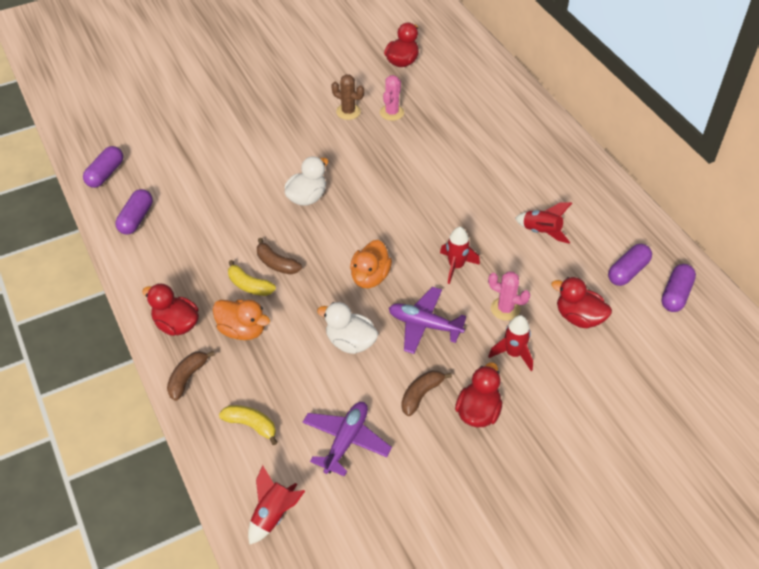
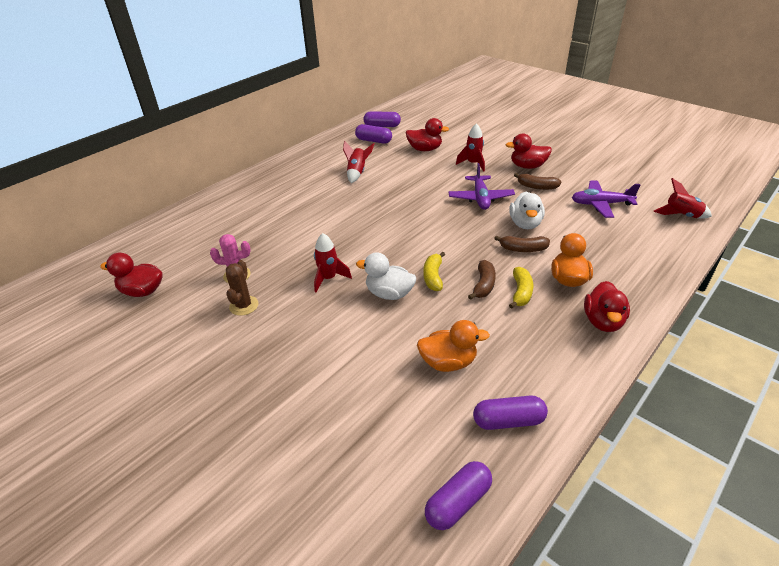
camera: 110 degrees left, 10 degrees down
purple capsule [83,146,123,188] -> purple capsule turned 45 degrees counterclockwise [425,461,492,530]
brown banana [167,351,215,401] -> brown banana moved to [494,235,550,252]
yellow banana [219,405,277,445] -> yellow banana moved to [423,252,445,291]
orange duck [350,240,392,288] -> orange duck moved to [417,320,490,372]
red rocket [440,227,480,284] -> red rocket moved to [314,233,352,292]
pink cactus [488,271,530,321] -> none
red duck [552,277,612,328] -> red duck turned 90 degrees counterclockwise [406,118,449,151]

